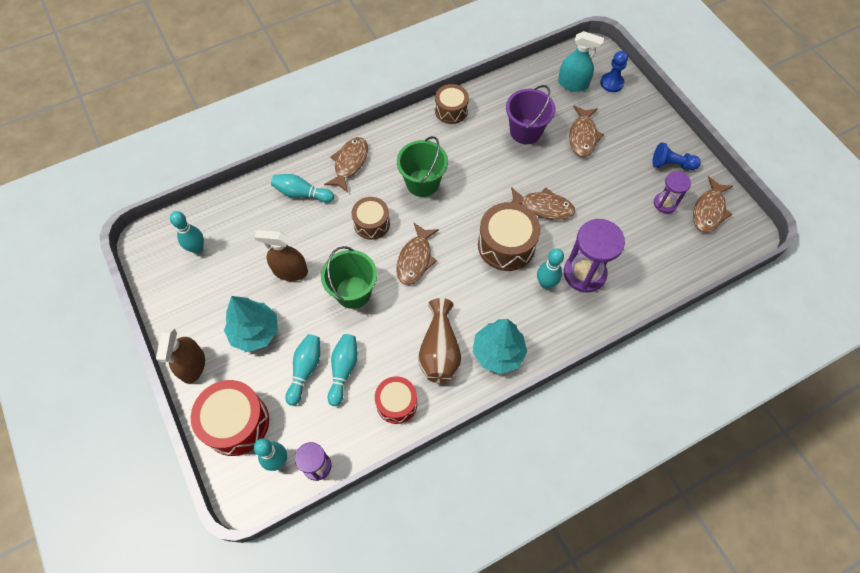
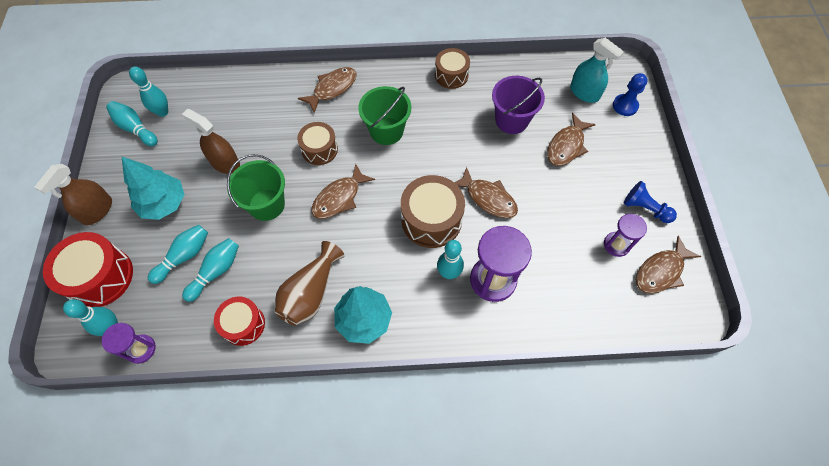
camera: 25 degrees right, 0 degrees up
turquoise bowling pin [271,174,334,203] -> turquoise bowling pin moved to [106,101,158,146]

